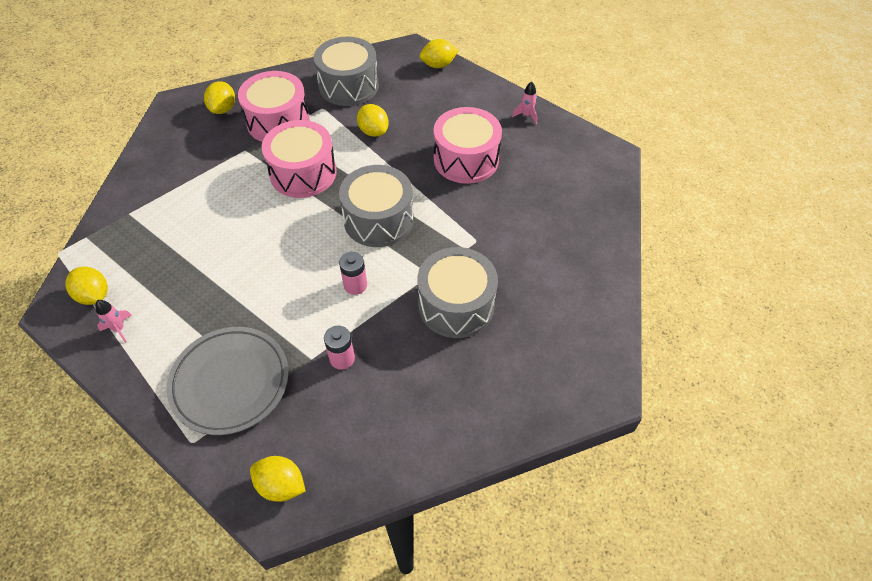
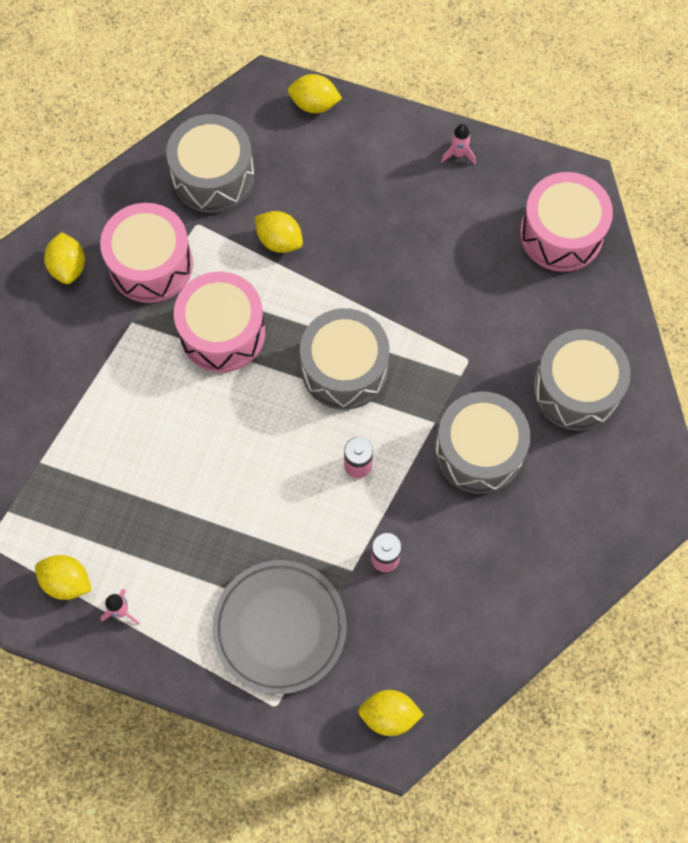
camera: 20 degrees left, 15 degrees up
yellow lemon [419,39,458,68] -> yellow lemon turned 45 degrees clockwise [288,74,342,113]
pink drum [434,107,502,184] -> pink drum moved to [520,172,613,272]
none -> grey drum [533,329,631,431]

